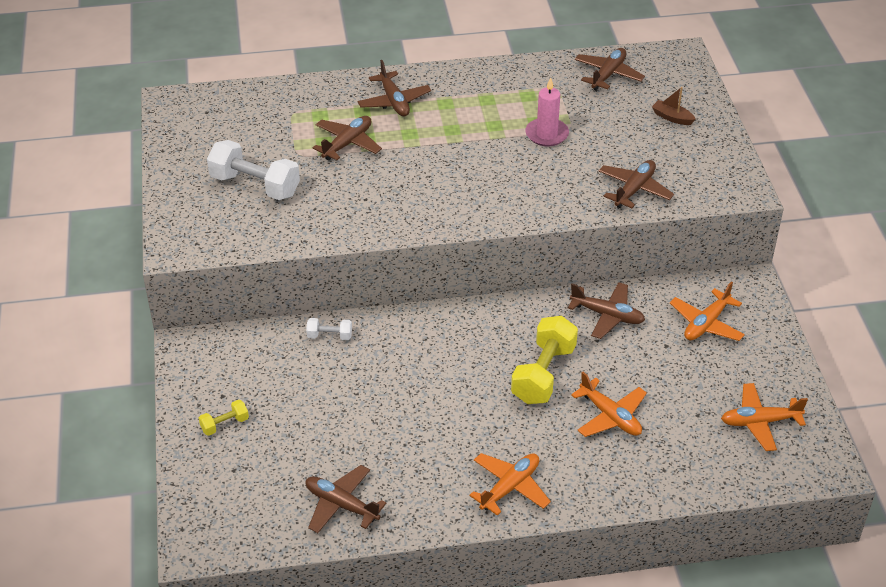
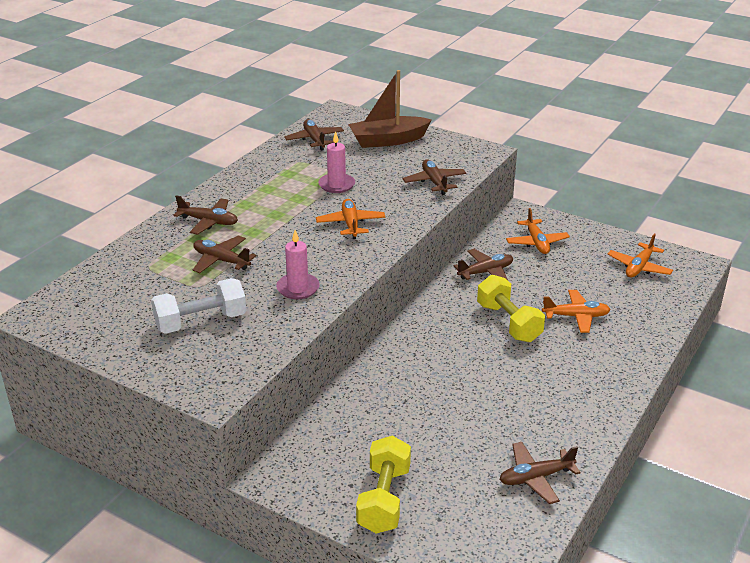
camera: 50 degrees left, 10 degrees down
yellow dumbbell [199,400,249,436] -> yellow dumbbell [356,436,411,534], size x2.06
white dumbbell [306,318,352,340] -> none
brown plane [313,116,382,160] -> brown plane turned 45 degrees counterclockwise [193,235,257,273]
orange plane [469,453,551,516] -> orange plane moved to [316,199,386,239]
brown boat [652,87,696,125] -> brown boat [348,70,432,148], size x2.30
none -> pink candle [276,230,320,299]

